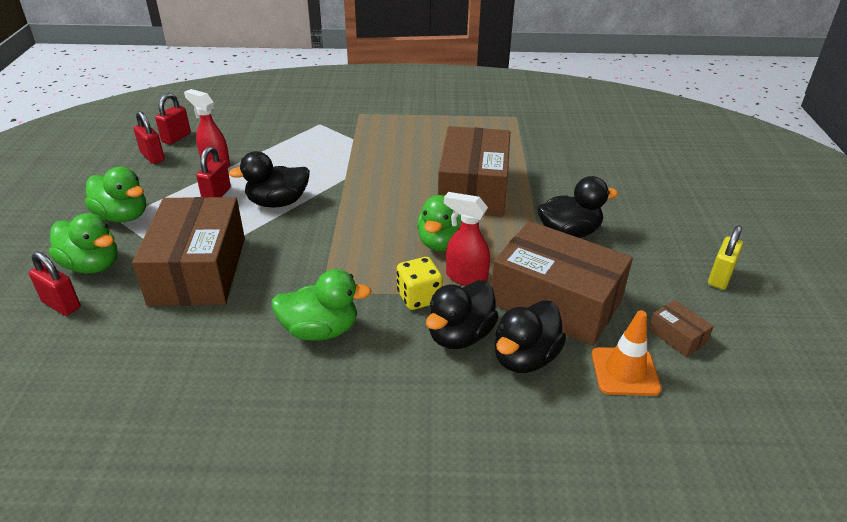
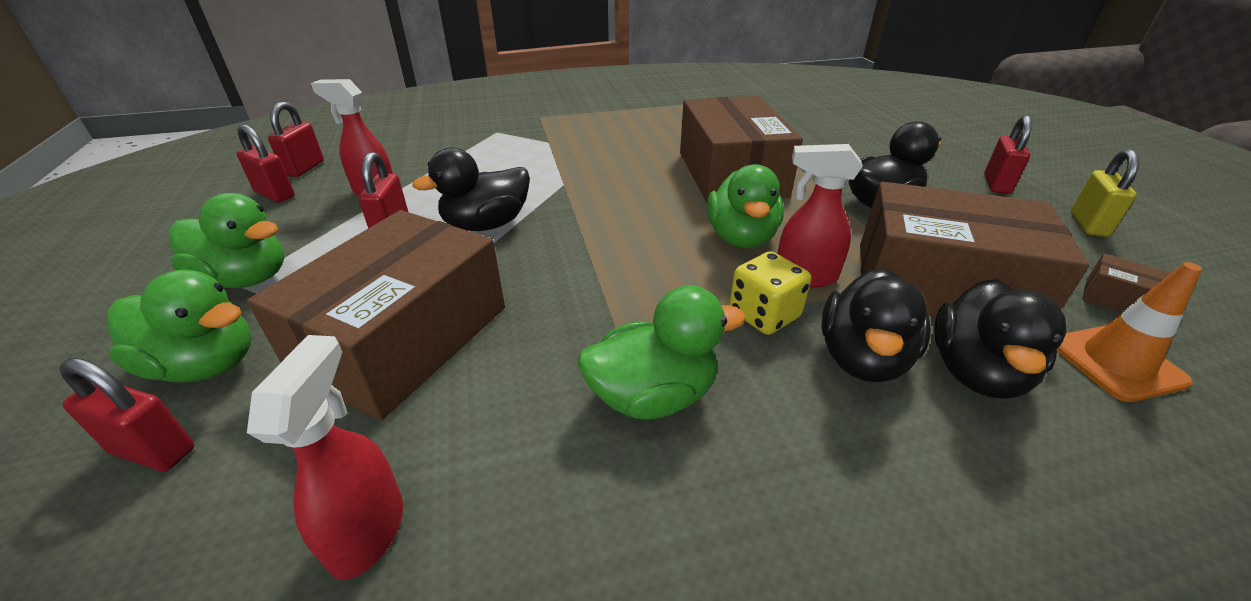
camera: 15 degrees left, 0 degrees up
brown box [132,197,245,306] -> brown box turned 45 degrees clockwise [247,210,505,421]
none -> red spray bottle [247,335,403,580]
none -> red padlock [984,115,1032,194]

